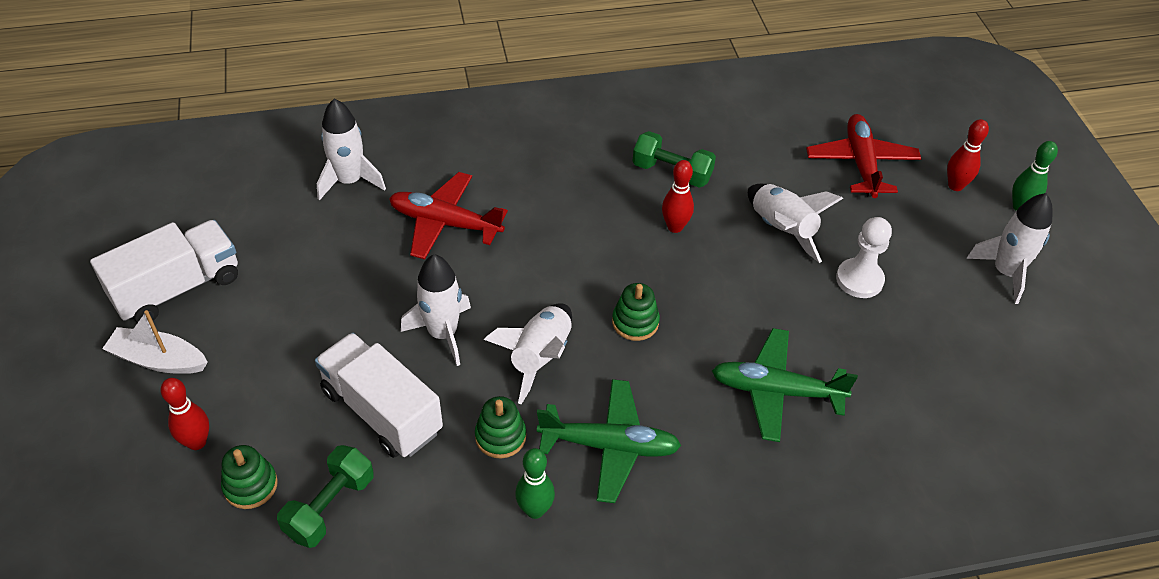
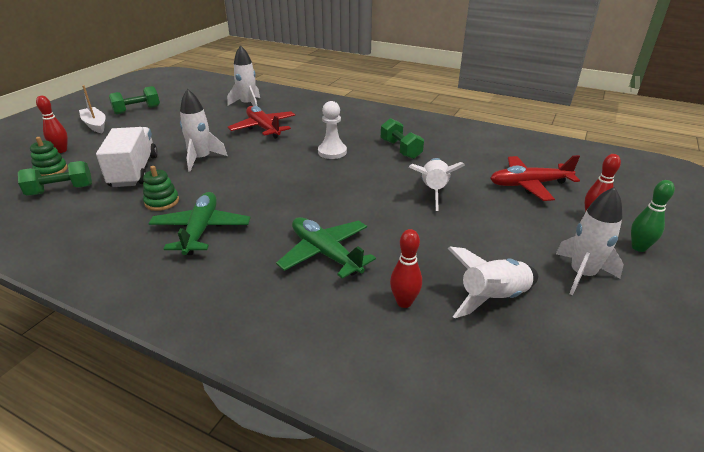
camera: 40 degrees right, 15 degrees down
white truck [90,220,238,323] -> green dumbbell [109,86,160,114]
white rocket [484,303,572,404] -> white rocket moved to [448,246,538,318]
green bowling pin [515,448,555,519] -> none
green plane [537,379,681,503] -> green plane turned 135 degrees counterclockwise [148,192,250,255]
green stacking toy [612,283,660,341] -> none
red bowling pin [662,160,694,233] -> red bowling pin moved to [390,229,422,308]
red plane [806,114,921,198] -> red plane turned 135 degrees counterclockwise [490,155,580,201]
white pawn [836,217,892,298] -> white pawn moved to [318,101,347,159]

